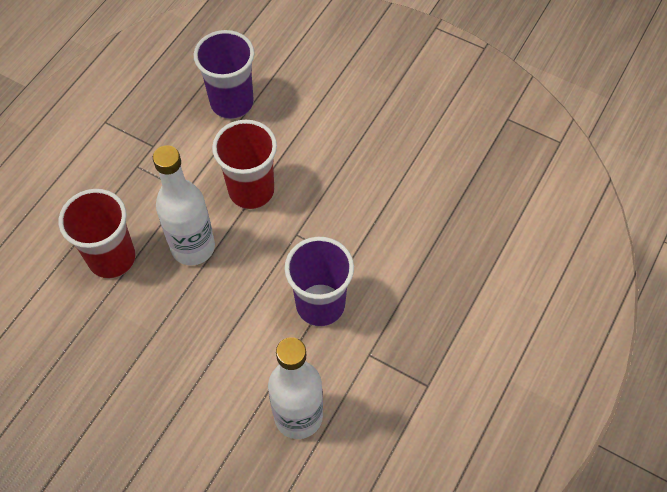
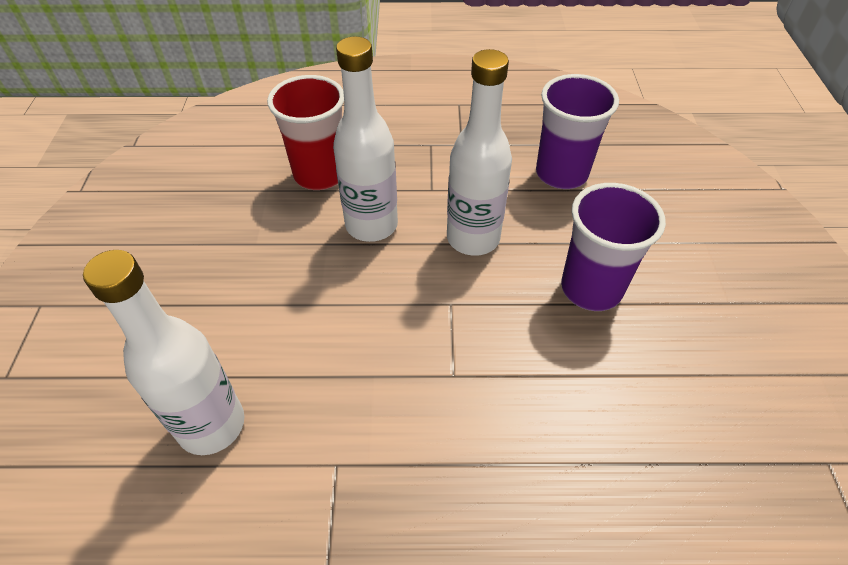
camera: 60 degrees right, 10 degrees down
red cup [212,120,277,209] -> white bottle [447,49,512,256]
purple cup [285,237,354,326] -> purple cup moved to [561,183,666,311]

